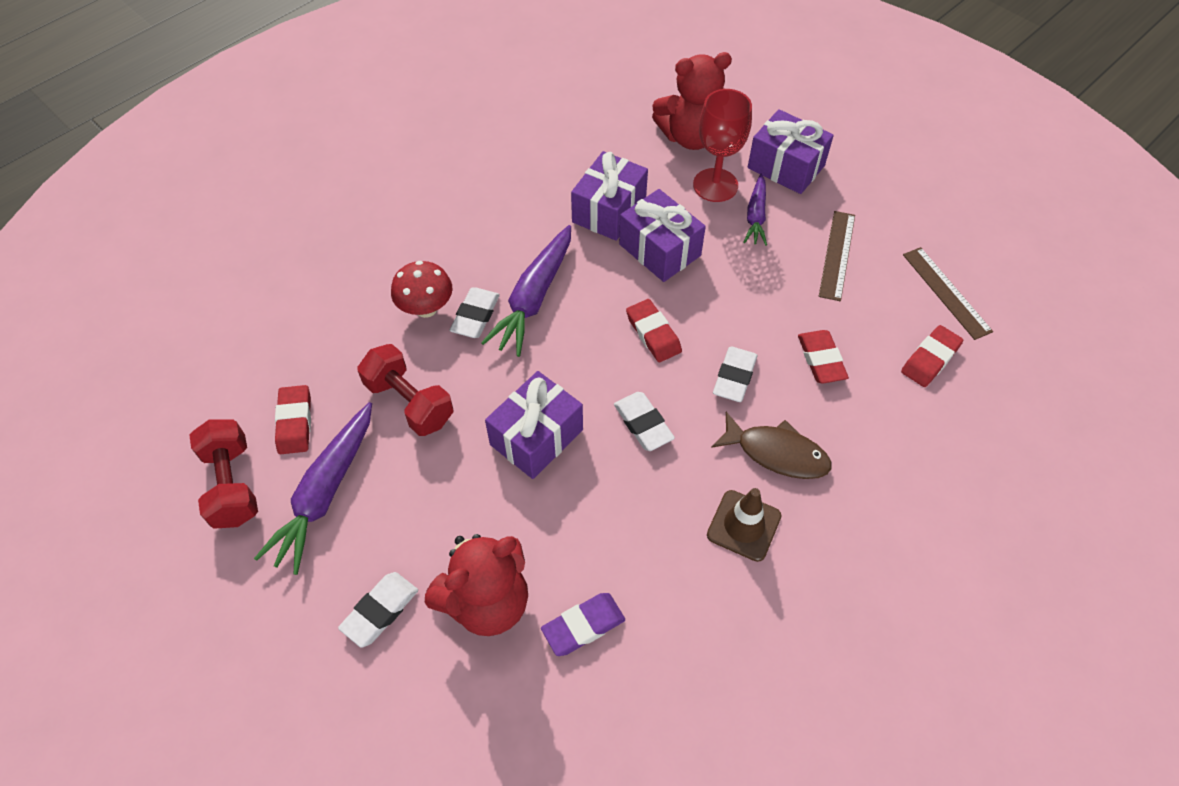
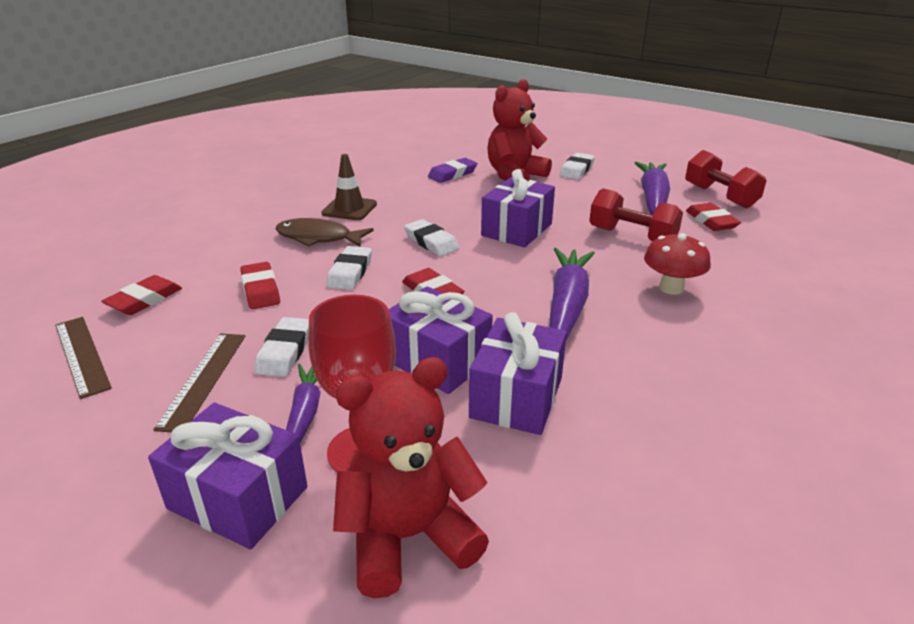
camera: 170 degrees right, 25 degrees down
white eraser [449,287,500,338] -> white eraser moved to [254,317,309,377]

